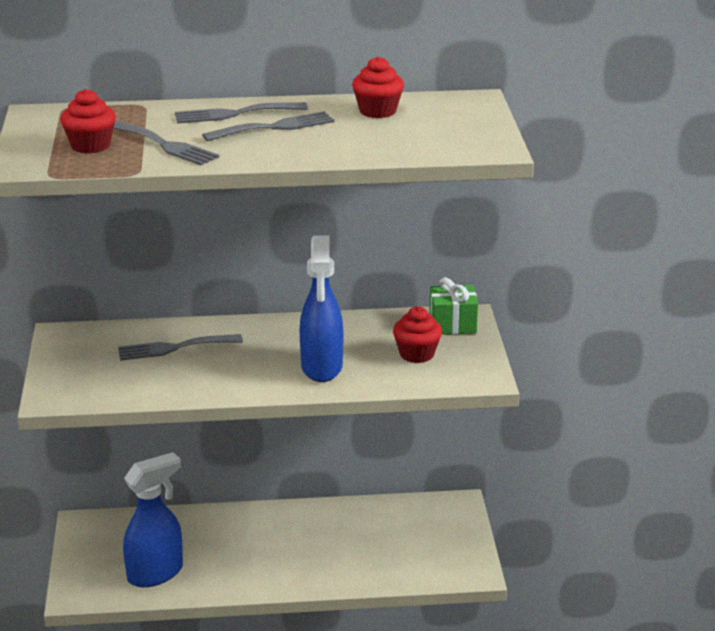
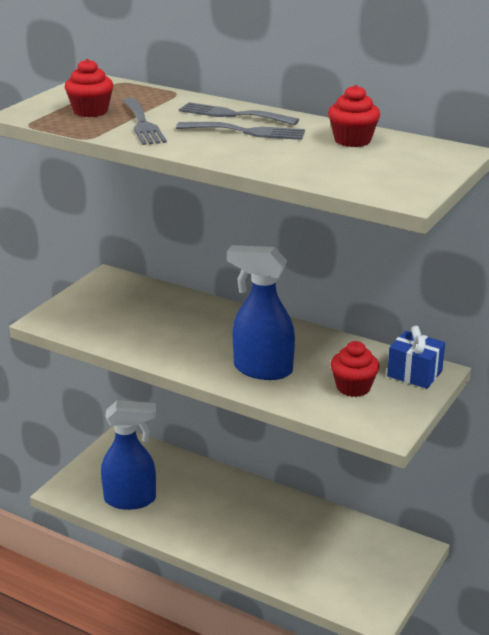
camera: 35 degrees right, 0 degrees up
grey fork [118,334,243,361] -> none
blue spray bottle [300,235,343,382] -> blue spray bottle turned 75 degrees clockwise [227,245,295,380]
green gift [429,277,478,335] -> blue gift [387,326,445,389]

